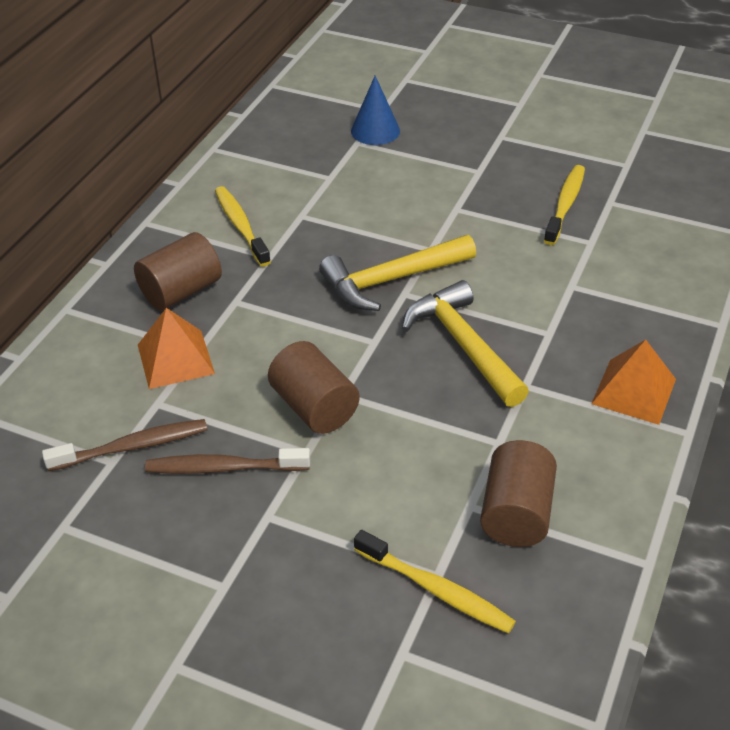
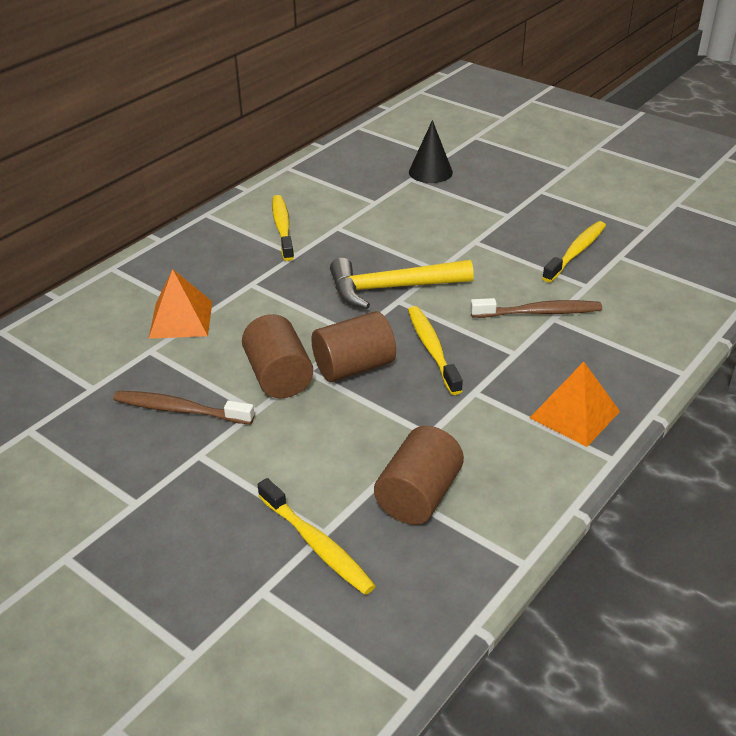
camera: 15 degrees right, 5 degrees down
brown toothbrush [42,419,208,471] -> brown toothbrush moved to [470,298,602,318]
brown cylinder [134,232,222,310] -> brown cylinder moved to [311,311,396,382]
blue cone [351,76,400,145] -> black cone [409,120,453,183]
yellow hammer [402,280,529,407] -> yellow toothbrush [408,306,463,395]

